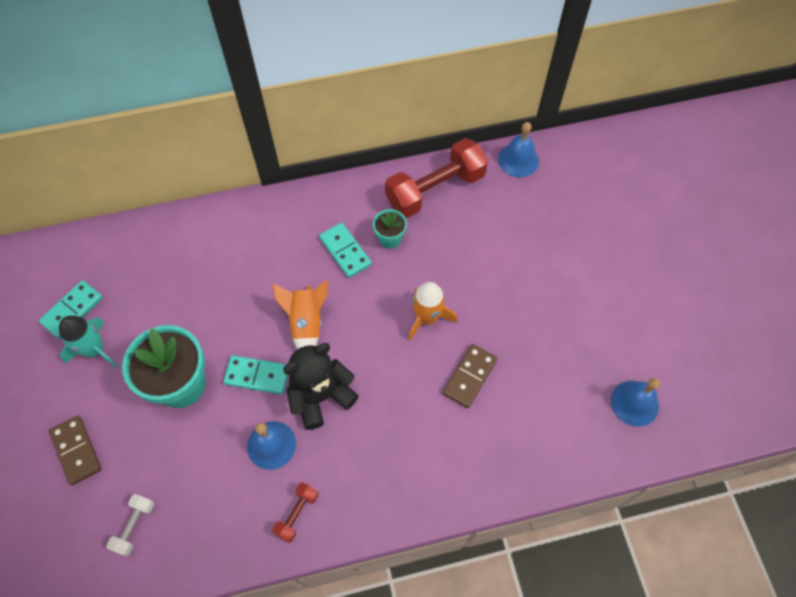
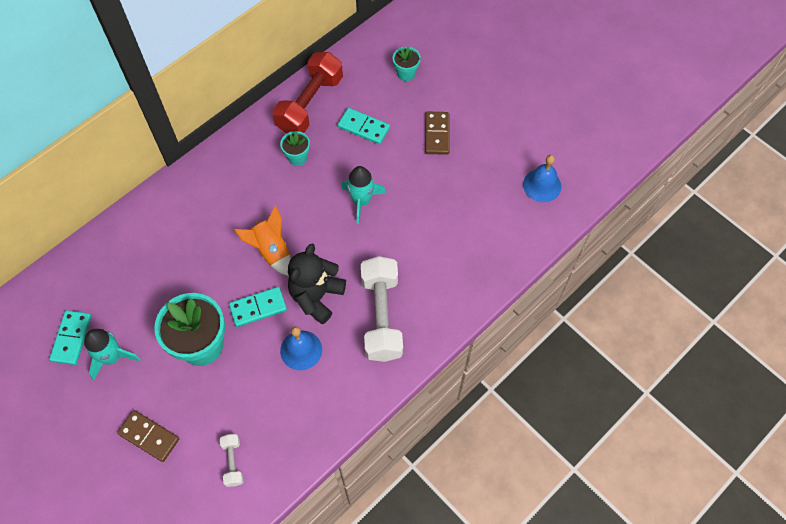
camera: 30 degrees left, 0 degrees up
red dumbbell [272,482,318,543] -> none
turquoise domino [319,223,372,278] -> turquoise domino moved to [338,108,390,144]
orange rocket [408,282,458,341] -> turquoise rocket [341,166,386,224]
brown domino [442,344,497,408] -> brown domino moved to [425,112,450,155]
blue bell [498,122,539,177] -> none
none -> white dumbbell [361,256,403,362]
none -> turquoise flower pot [393,46,421,81]

